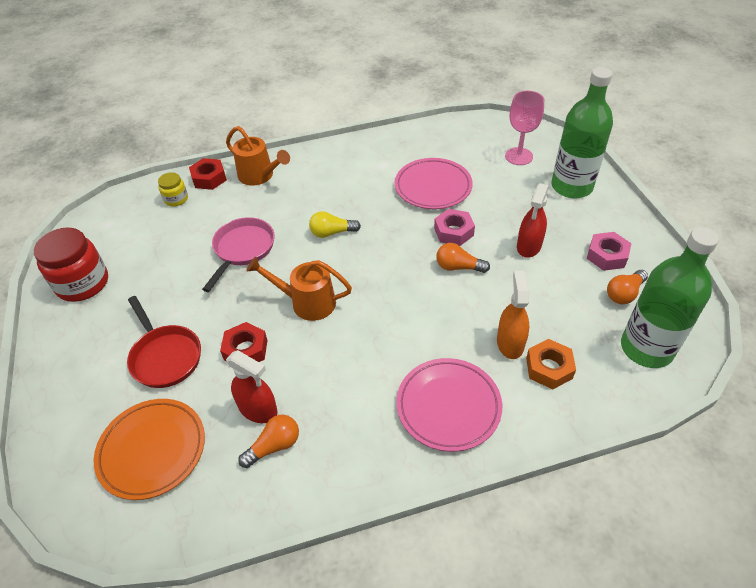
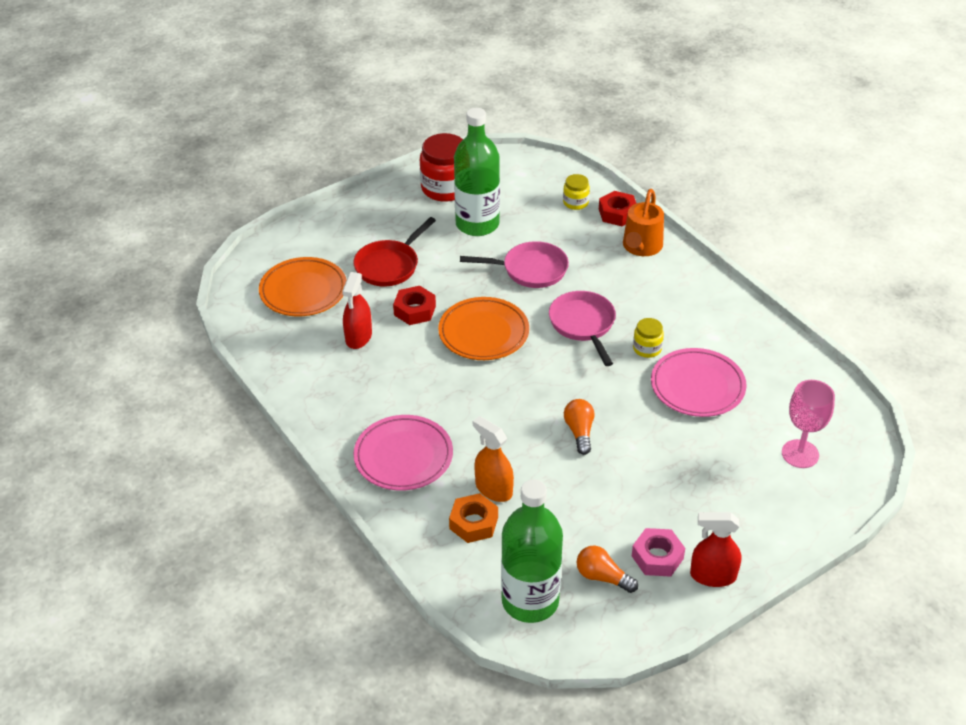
camera: 70 degrees right, 5 degrees down
orange light bulb [238,415,299,468] -> none
orange watering can [246,257,352,321] -> orange plate [438,297,529,360]
yellow light bulb [309,211,361,238] -> pink pan [549,291,616,366]
pink nut [434,209,475,246] -> none
orange spray bottle [497,271,529,359] -> orange spray bottle turned 120 degrees counterclockwise [473,416,514,502]
red spray bottle [517,183,549,258] -> red spray bottle moved to [690,512,741,587]
green bottle [551,67,613,198] -> green bottle moved to [454,108,500,236]
none -> yellow jar [633,318,664,358]

